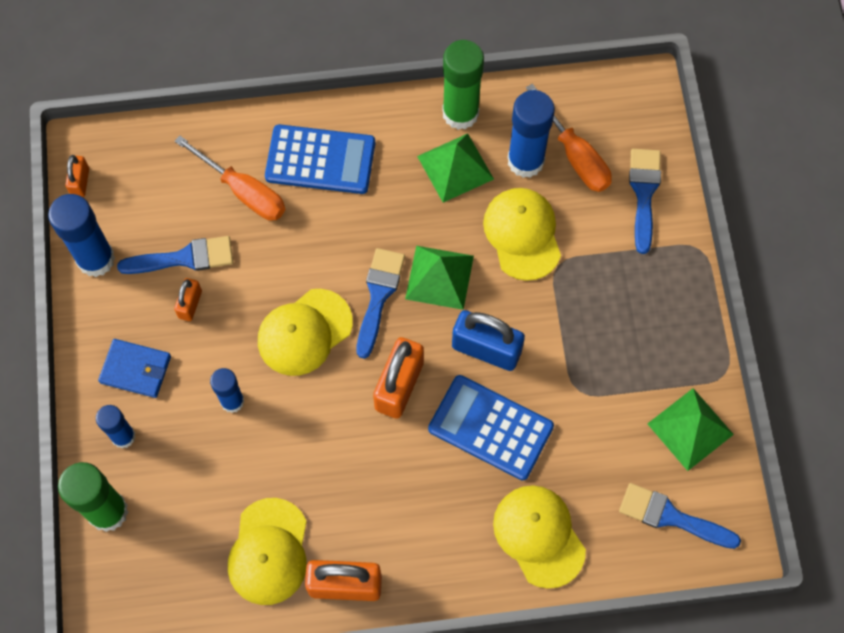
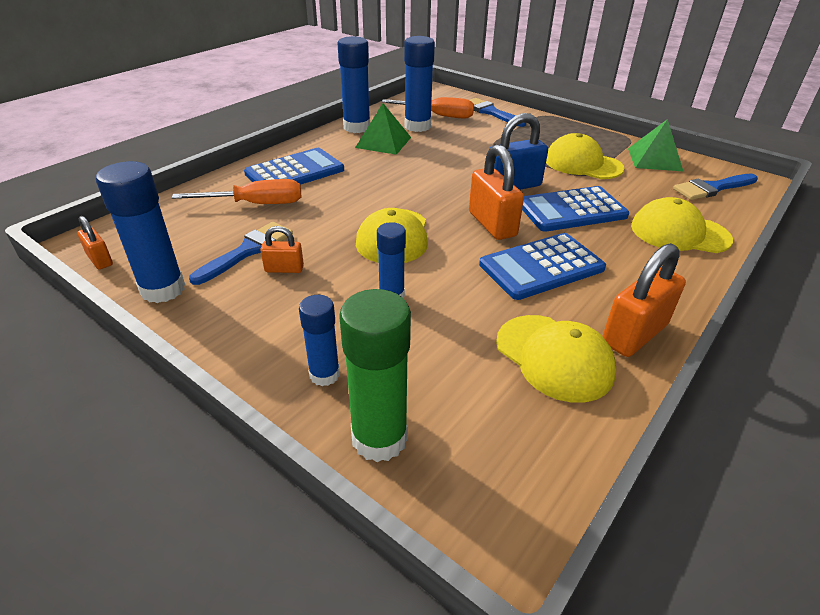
camera: 45 degrees left, 30 degrees down
blue wallet [98,339,171,398] -> none
orange padlock [174,278,202,321] -> orange padlock turned 60 degrees counterclockwise [260,226,304,273]
blue brush [357,248,405,359] -> none
green pyramid [405,246,474,310] -> none
green glue stick [442,40,484,130] -> blue glue stick [337,36,370,133]
yellow cap [483,188,561,281] -> yellow cap moved to [546,133,625,179]
none -> blue calculator [479,233,606,300]

